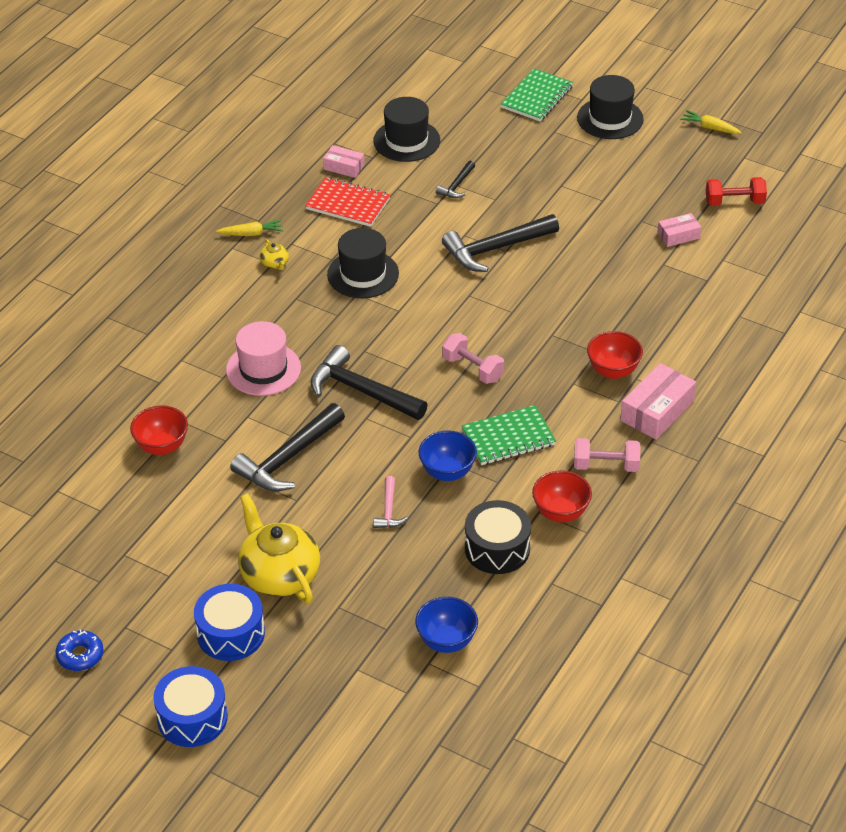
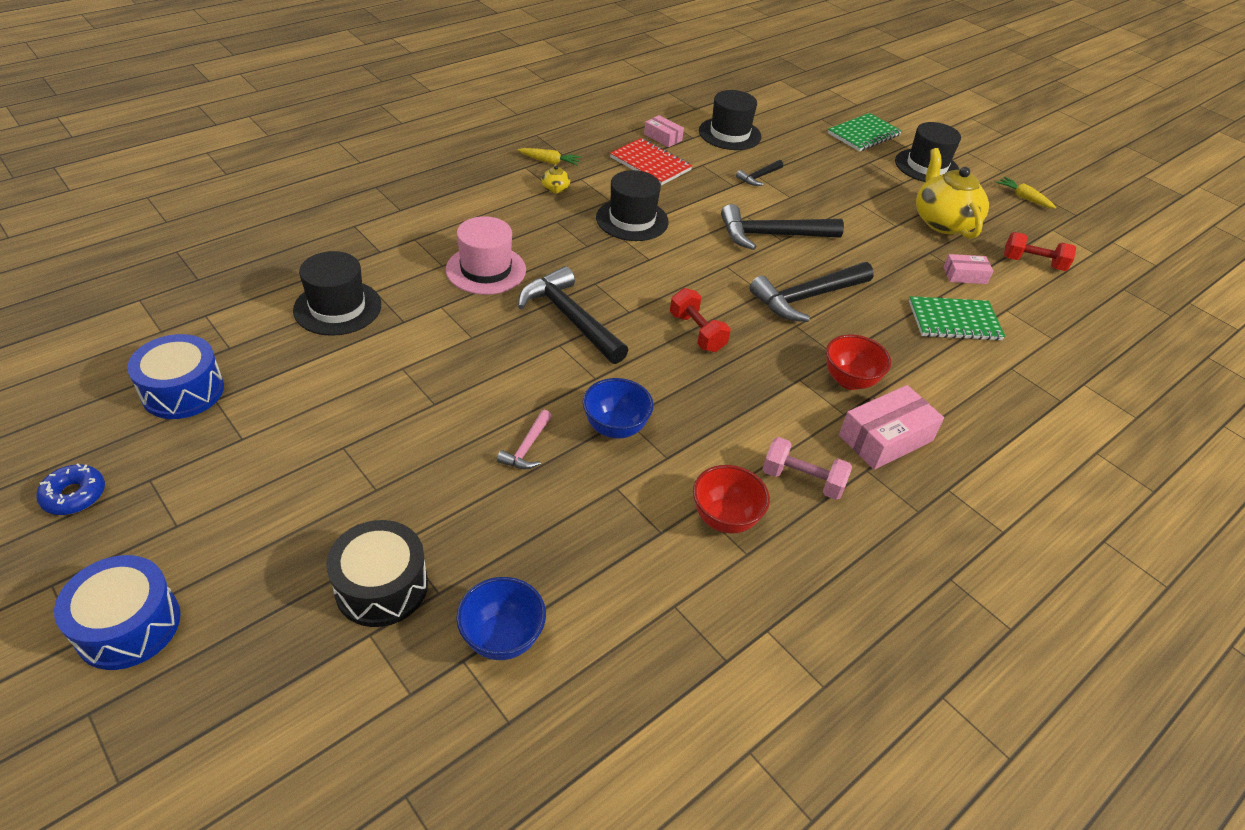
camera: 15 degrees right, 0 degrees up
red bowl [130,406,188,455] -> black hat [293,251,381,336]
blue drum [194,584,265,661] -> blue drum moved to [127,334,224,419]
black hammer [230,403,345,491] -> black hammer moved to [749,262,874,322]
yellow teapot [238,493,320,603] -> yellow teapot moved to [916,148,989,239]
pink dumbbell [442,333,504,384] -> red dumbbell [670,288,731,352]
green notebook [462,405,556,465] -> green notebook moved to [909,296,1005,341]
black drum [465,500,531,574] -> black drum moved to [326,520,428,627]

